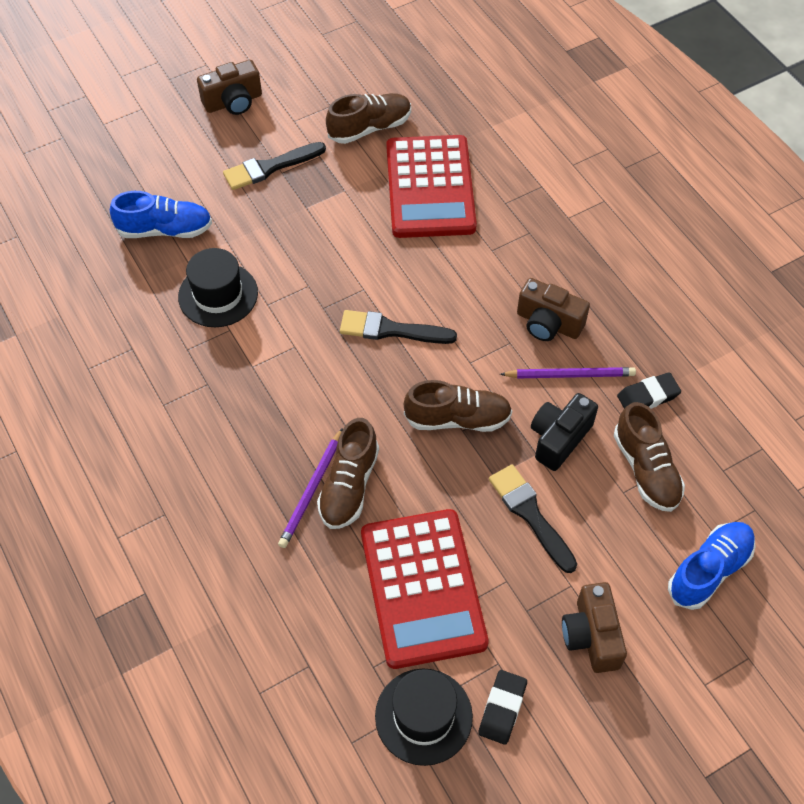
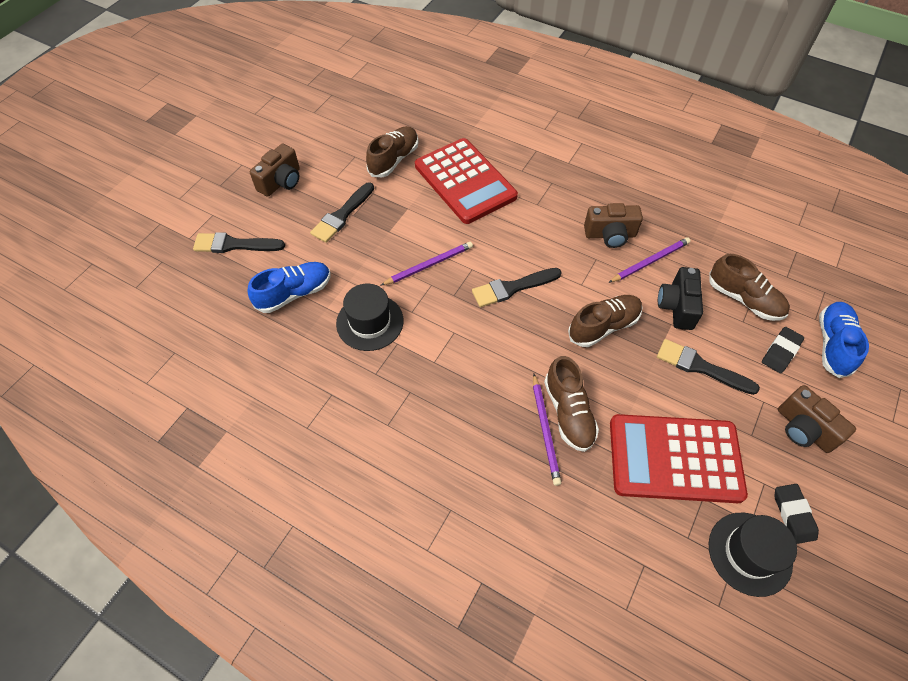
camera: 30 degrees left, 0 degrees up
red calculator [361,509,489,669] -> red calculator turned 135 degrees clockwise [610,414,748,503]
black eraser [617,372,681,409] -> black eraser moved to [762,327,804,374]
none -> black brush [193,232,285,253]
none -> purple pencil [380,242,473,286]

